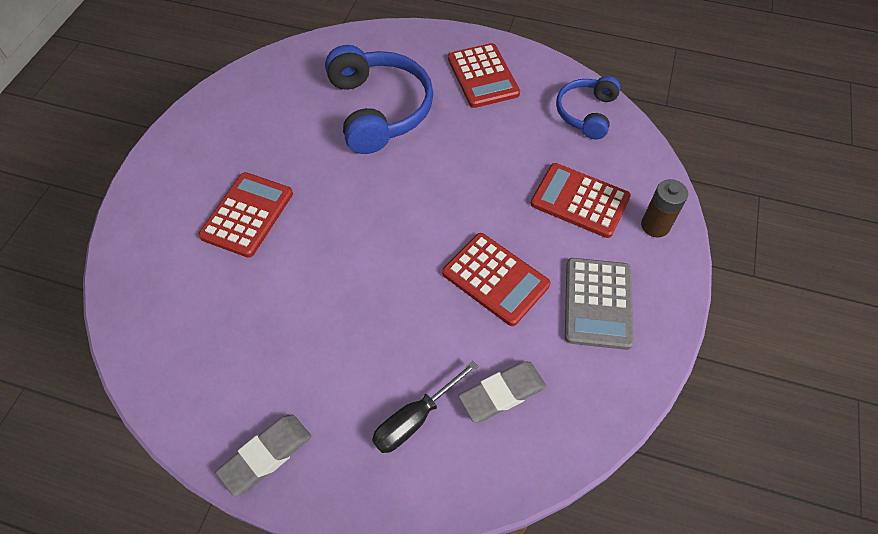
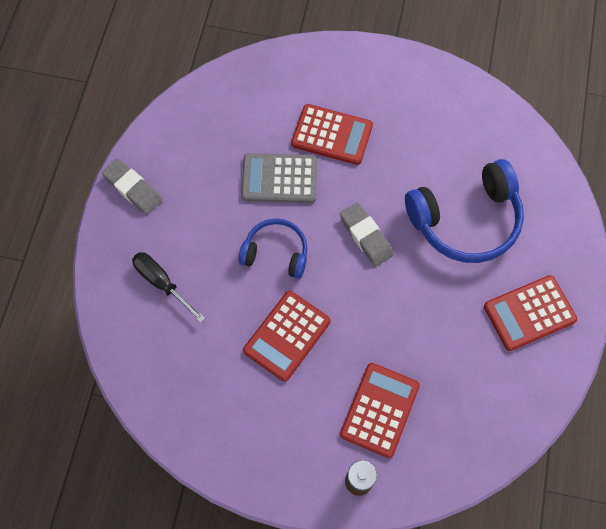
camera: 85 degrees right, 10 degrees up
grey eraser [458,361,546,422] -> grey eraser moved to [340,202,394,267]
blue headphones [556,76,621,139] -> blue headphones moved to [238,218,307,279]
grey calculator [565,258,634,350] -> grey calculator moved to [241,153,317,203]

